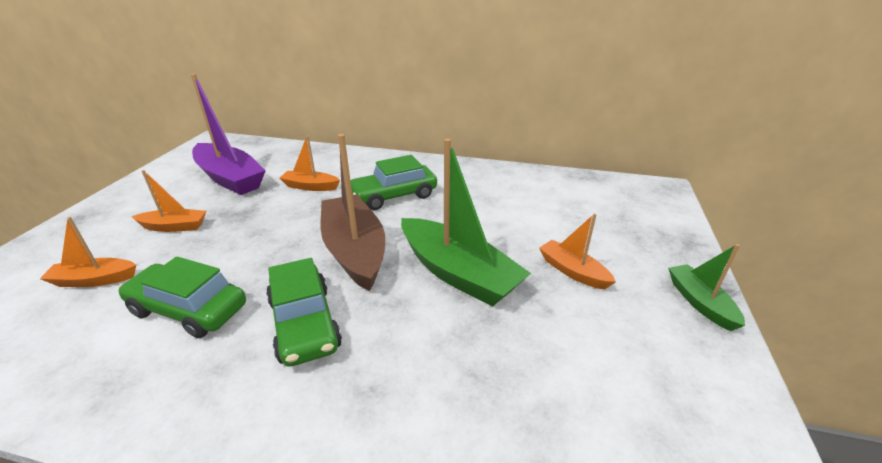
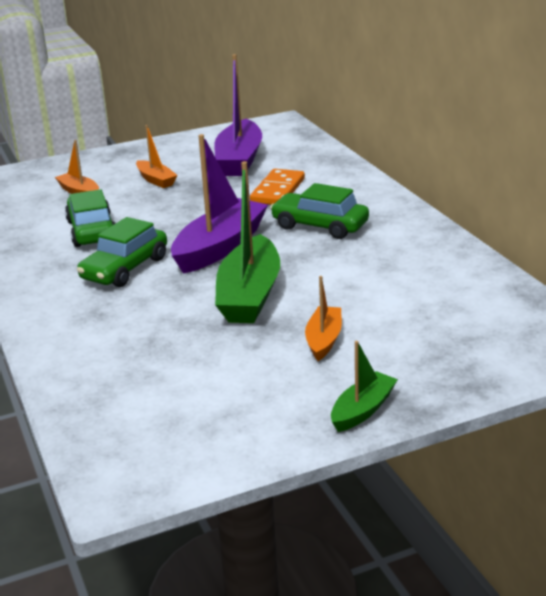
camera: 55 degrees right, 5 degrees down
orange boat [280,136,340,191] -> orange domino [250,169,305,205]
brown boat [321,134,385,291] -> purple boat [171,134,268,274]

